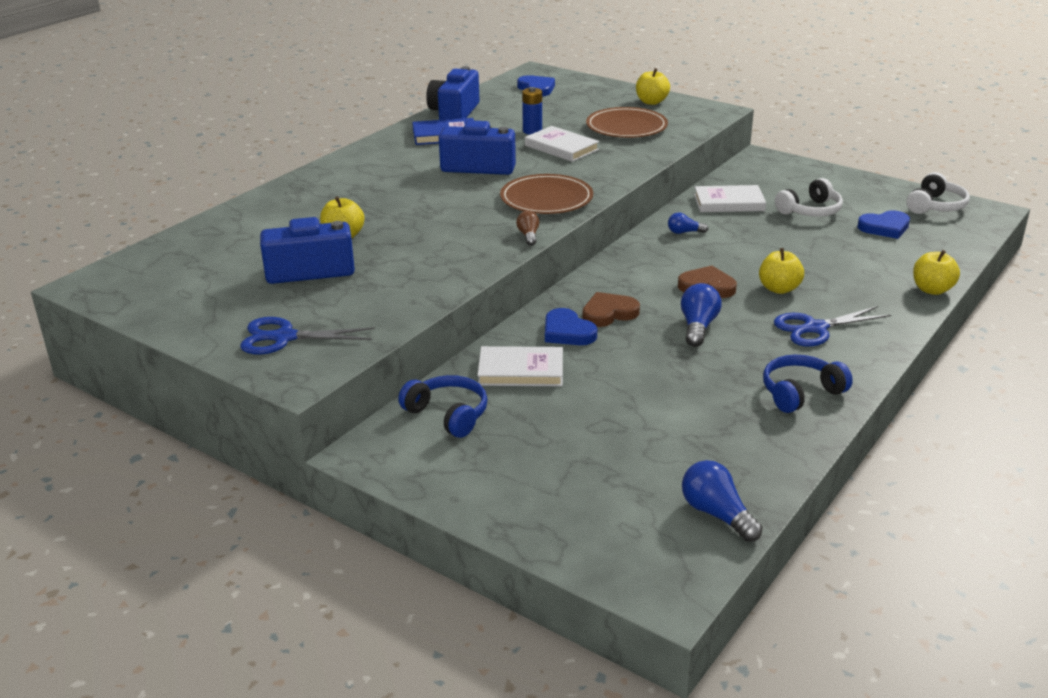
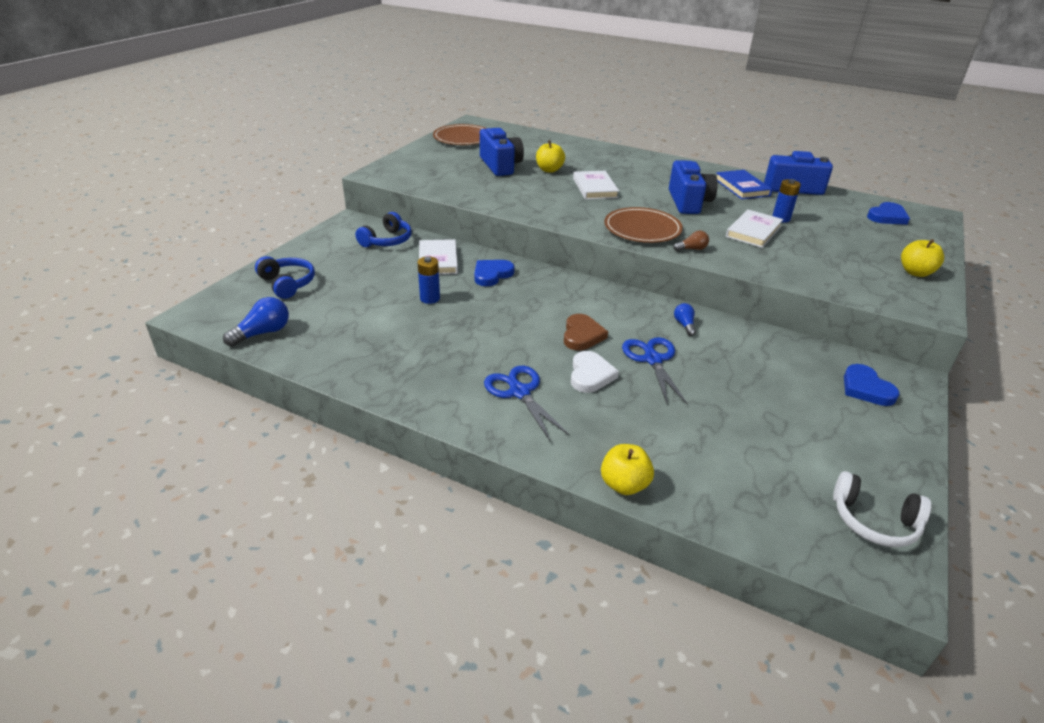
camera: 80 degrees right, 5 degrees up
blue scissors [240,317,375,355] -> blue scissors moved to [622,337,688,405]
brown light bulb [516,211,539,246] -> brown light bulb moved to [673,231,709,251]
brown heart [582,292,640,327] -> none
brown plate [586,107,668,138] -> brown plate moved to [433,124,487,145]
blue light bulb [681,283,722,347] -> none
white book [694,185,766,212] -> white book moved to [573,171,619,200]
yellow apple [759,248,804,294] -> white heart [571,351,619,393]
blue headphones [763,355,853,413] -> blue headphones moved to [255,256,315,299]
white headphones [775,178,843,217] -> none
blue heart [857,210,910,239] -> blue heart moved to [844,364,900,406]
none -> blue battery [417,256,440,304]

